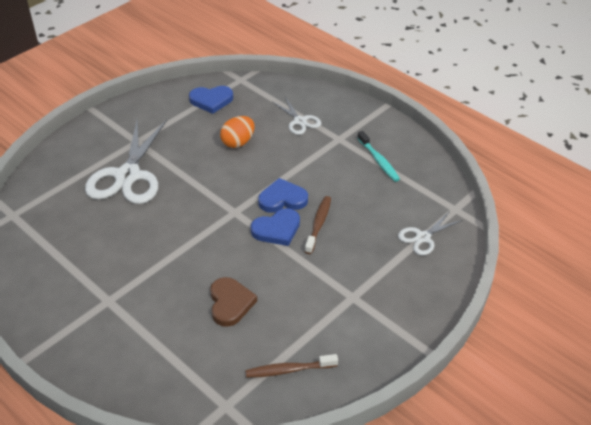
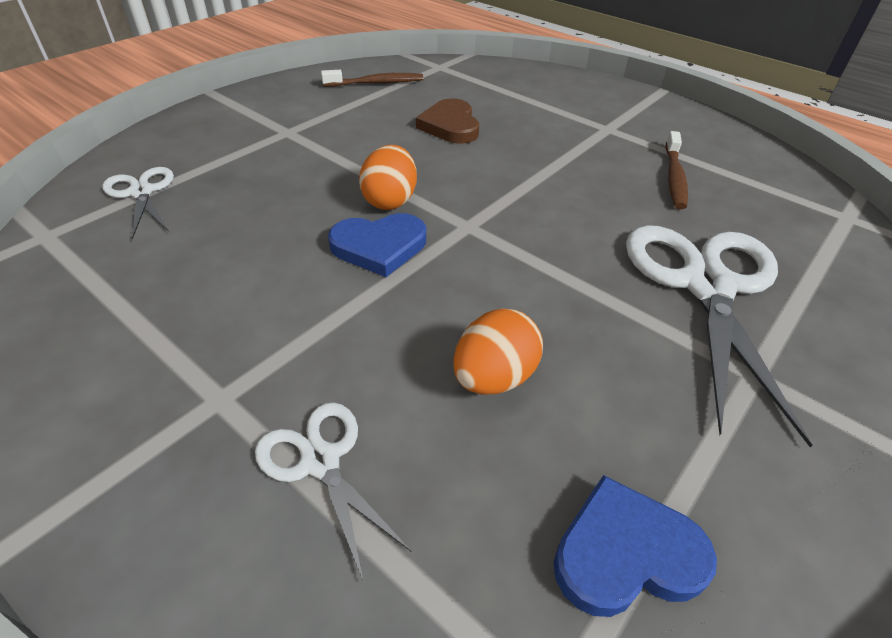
camera: 175 degrees right, 0 degrees up
blue heart [251,208,300,246] -> orange egg [359,145,417,210]
brown toothbrush [305,196,331,254] -> brown toothbrush moved to [665,131,688,209]
turquoise toothbrush [358,131,400,182] -> none
white scissors [398,211,463,255] -> white scissors turned 75 degrees counterclockwise [102,167,174,239]

